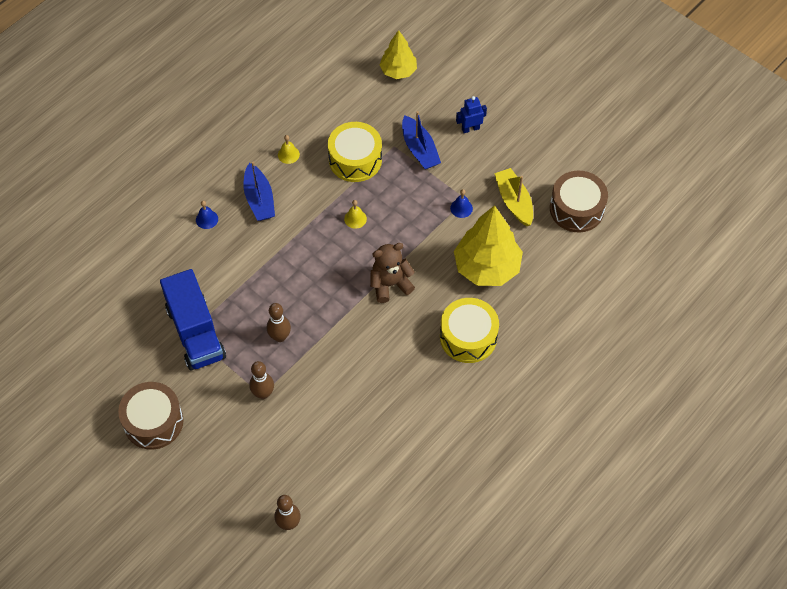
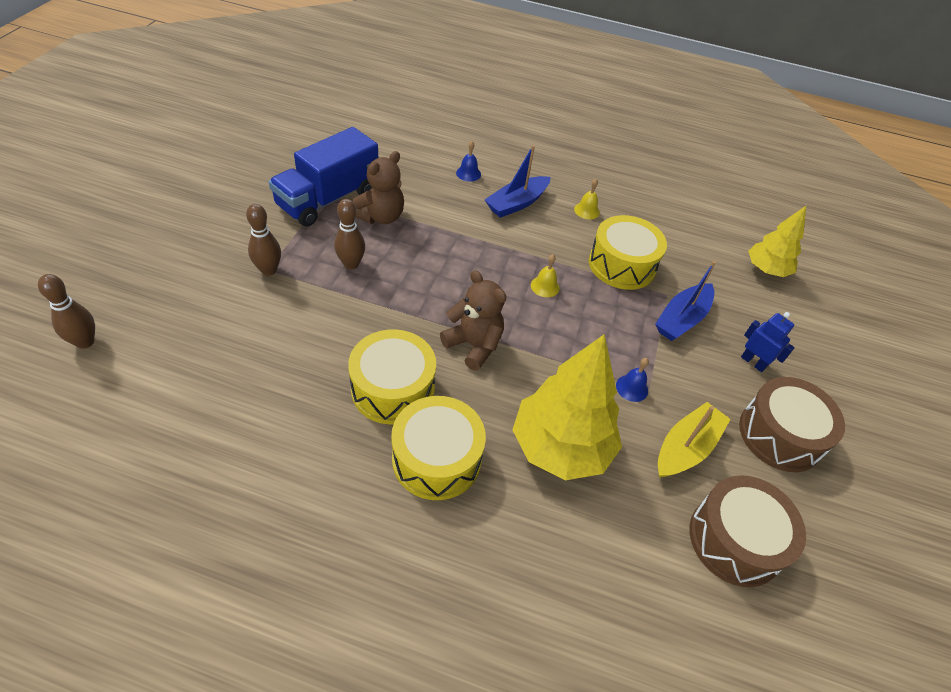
camera: 60 degrees right, 10 degrees down
brown drum [118,382,184,450] -> brown drum moved to [739,377,845,472]
none -> yellow drum [348,329,436,425]
none -> brown teddy bear [353,151,404,224]

